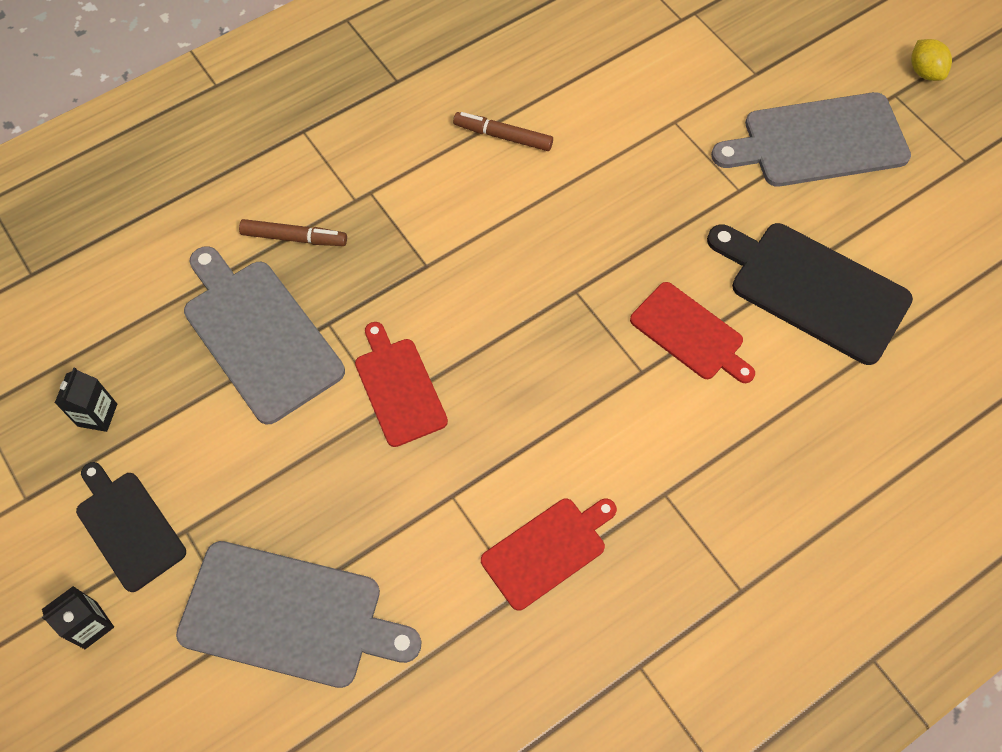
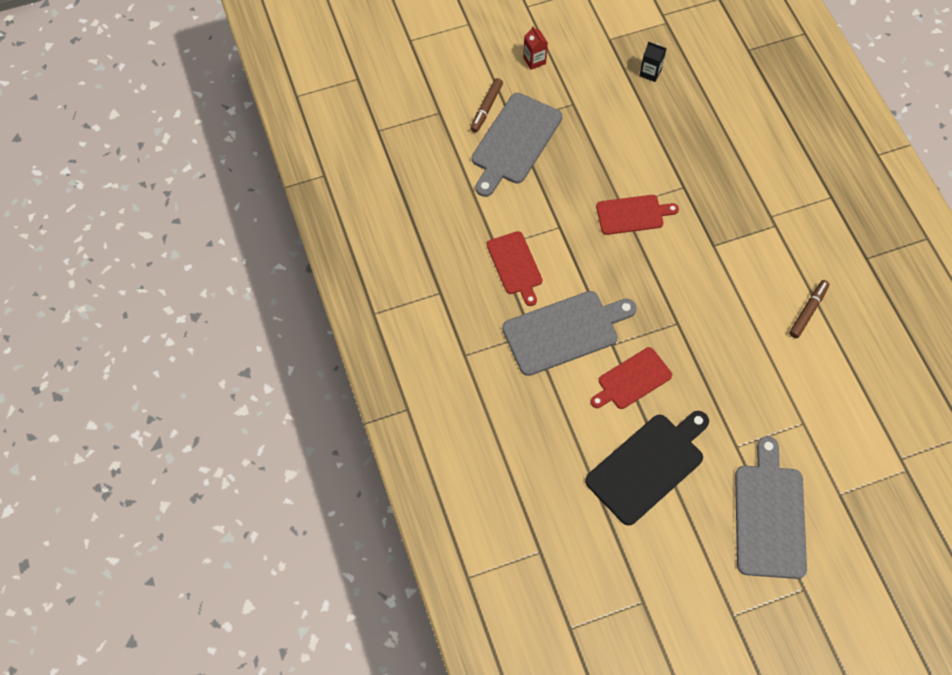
camera: 105 degrees right, 0 degrees up
black carton [42,586,114,649] -> red carton [523,26,548,70]
black cutting board [76,462,186,592] -> none
grey cutting board [184,246,345,424] -> grey cutting board moved to [502,291,637,376]
brown marker [239,219,347,246] -> brown marker moved to [470,78,503,133]
yellow lemon [911,39,952,81] -> none

